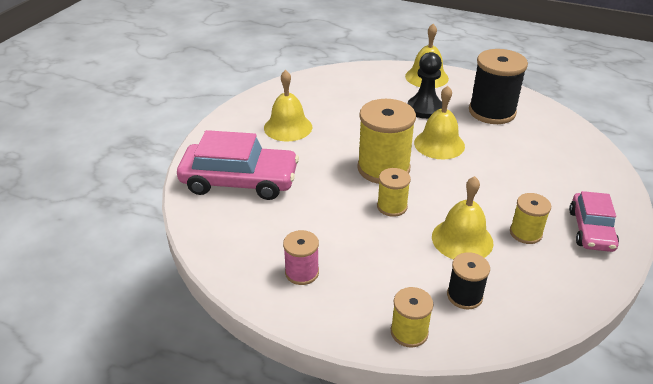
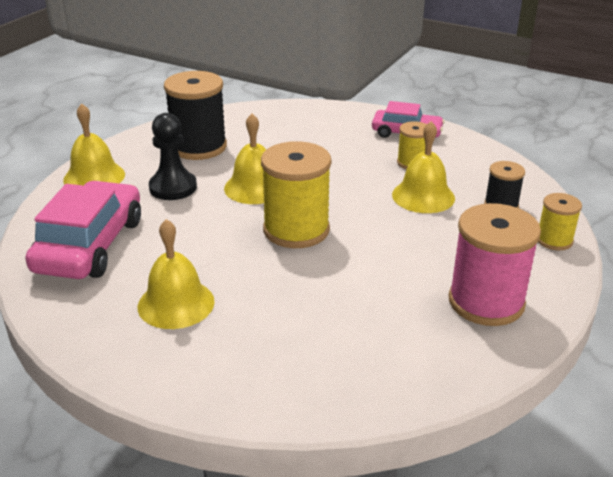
camera: 85 degrees left, 5 degrees down
pink car [177,130,299,200] -> pink car moved to [25,181,141,279]
pink spool [283,230,319,285] -> pink spool [449,203,541,326], size x1.87
yellow spool [377,168,411,217] -> none

